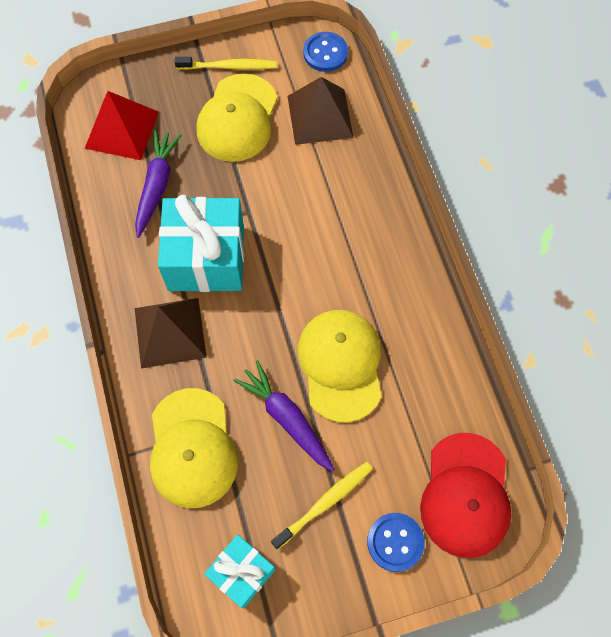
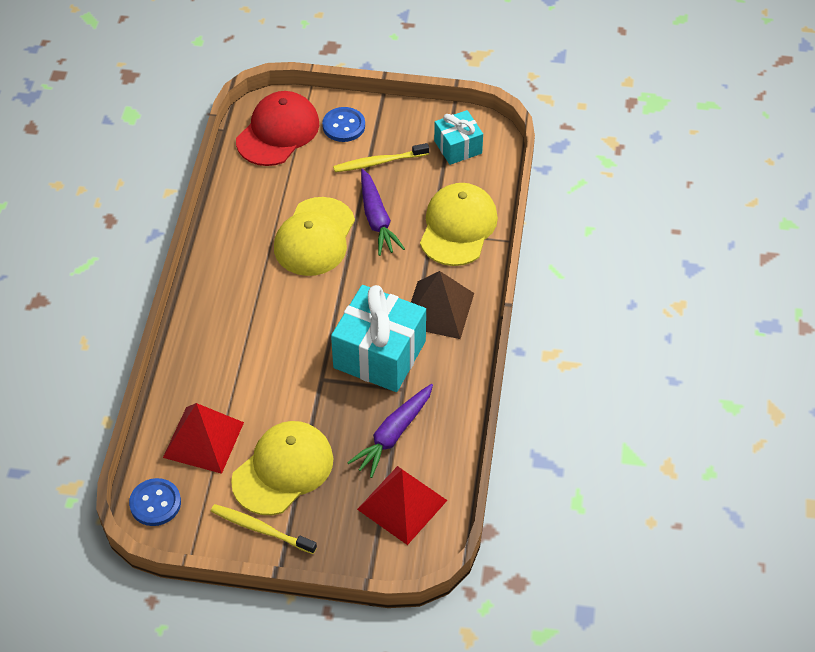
camera: 155 degrees left, 15 degrees down
brown pyramid [288,77,354,145] -> red pyramid [163,403,244,474]

